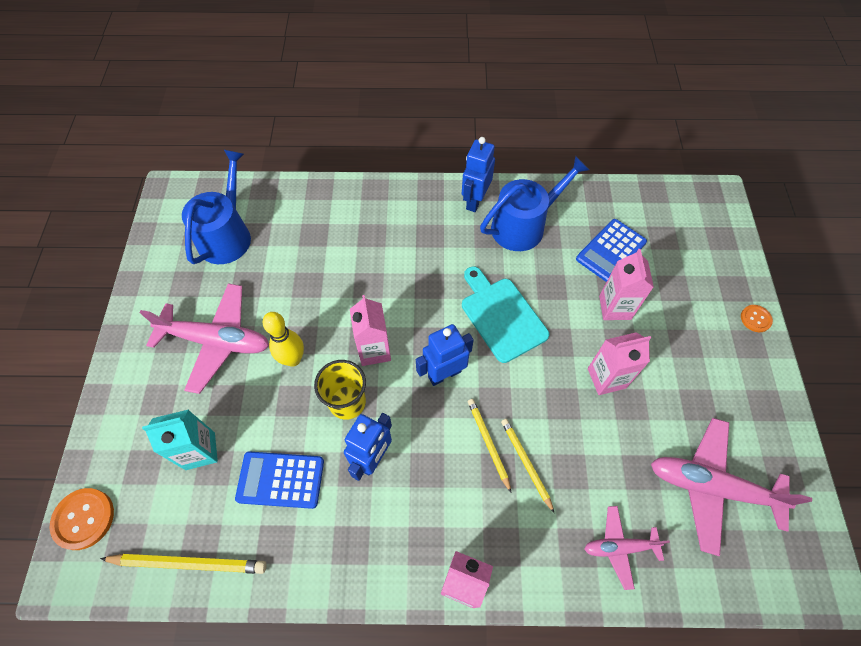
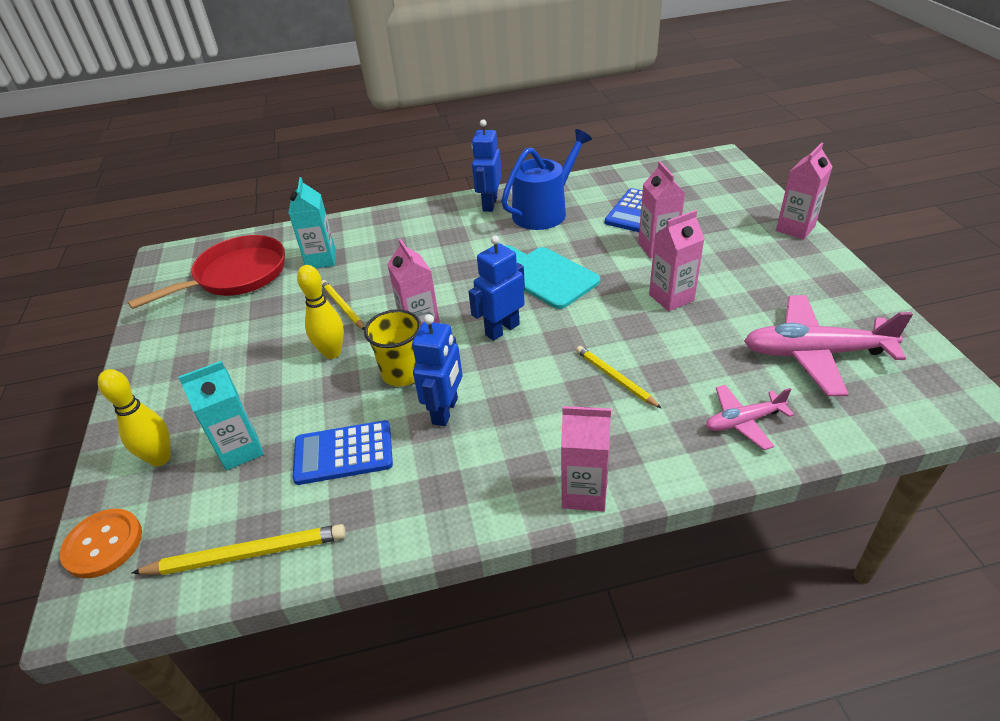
camera: 10 degrees left, 20 degrees down
pink plane [140,284,269,394] -> none
blue watering can [182,150,251,264] -> red pan [128,235,285,309]
yellow pencil [468,399,511,492] -> yellow pencil moved to [322,280,365,330]
orange button [741,305,773,332] -> pink carton [776,142,833,240]
none -> yellow bowling pin [98,369,171,466]
none -> turquoise carton [288,177,336,268]

